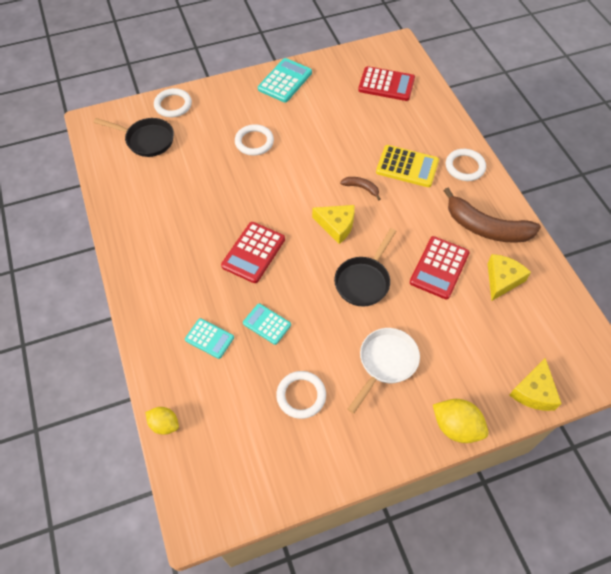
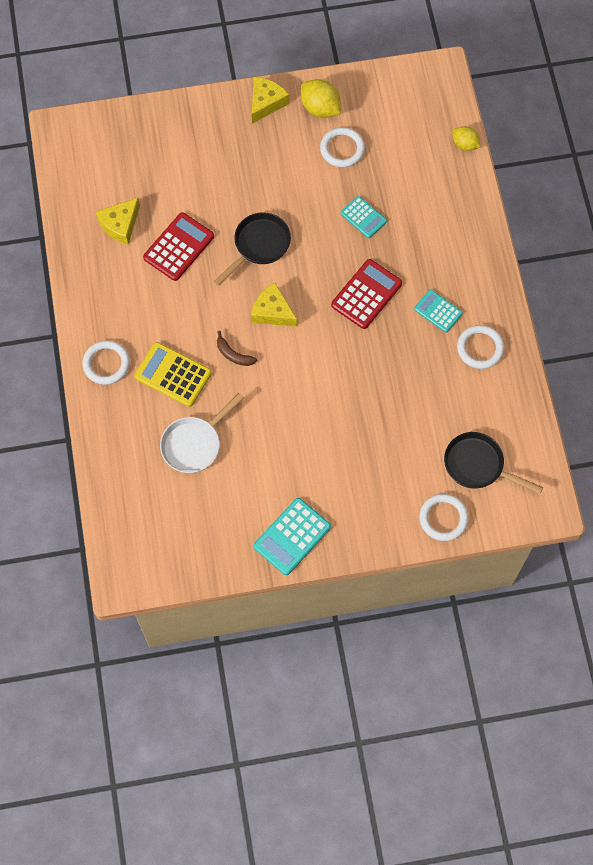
camera: 170 degrees left, 10 degrees up
turquoise calculator [185,318,234,359] -> turquoise calculator moved to [414,290,463,333]
white ring [235,124,274,156] -> white ring moved to [457,325,504,369]
white pan [348,328,420,414] -> white pan moved to [160,393,244,473]
red calculator [358,66,415,101] -> none
yellow lemon [433,399,488,443] -> yellow lemon moved to [301,79,341,118]
brown banana [443,187,541,243] -> none
yellow cheese [509,358,562,411] -> yellow cheese moved to [252,77,289,123]

